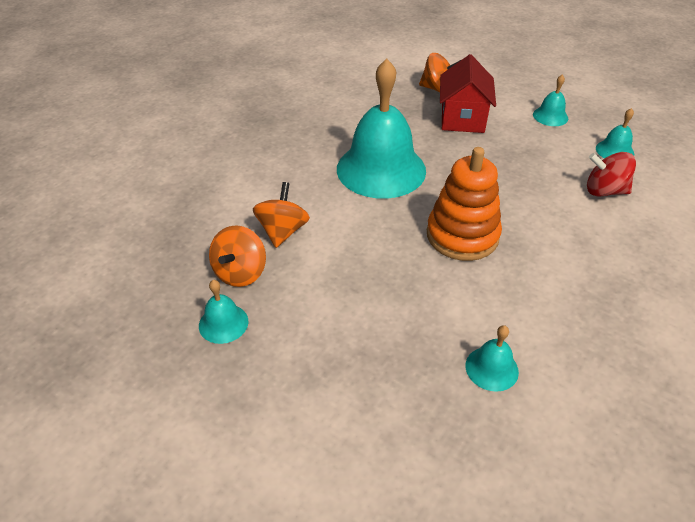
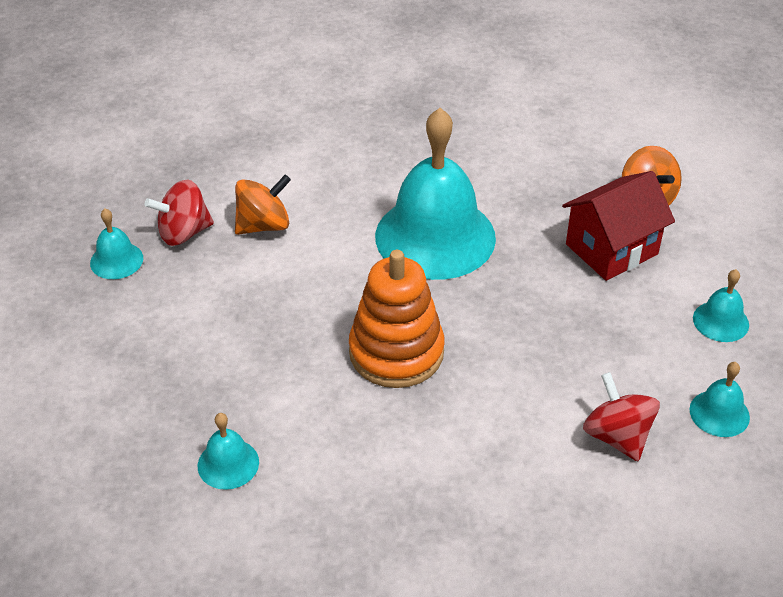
camera: 50 degrees right, 0 degrees up
orange spinning top [209,225,266,287] -> red spinning top [145,179,214,246]

